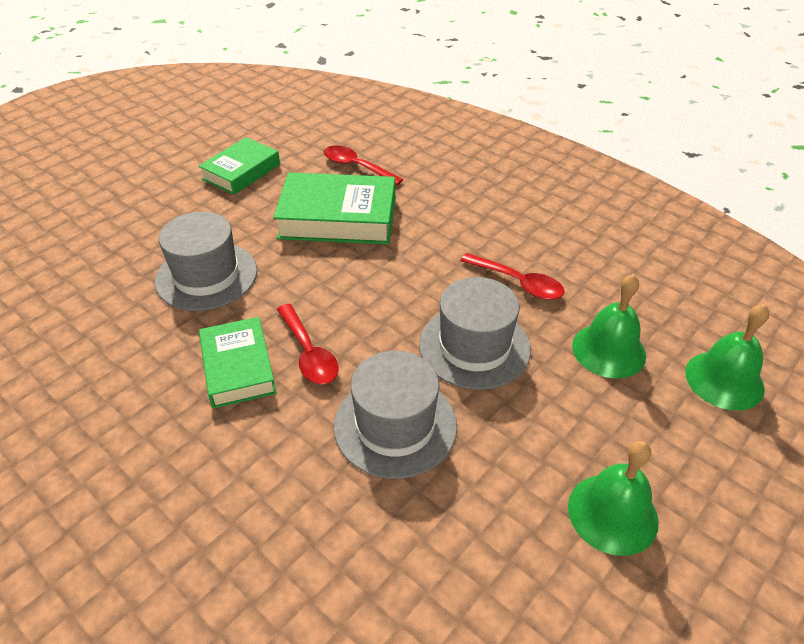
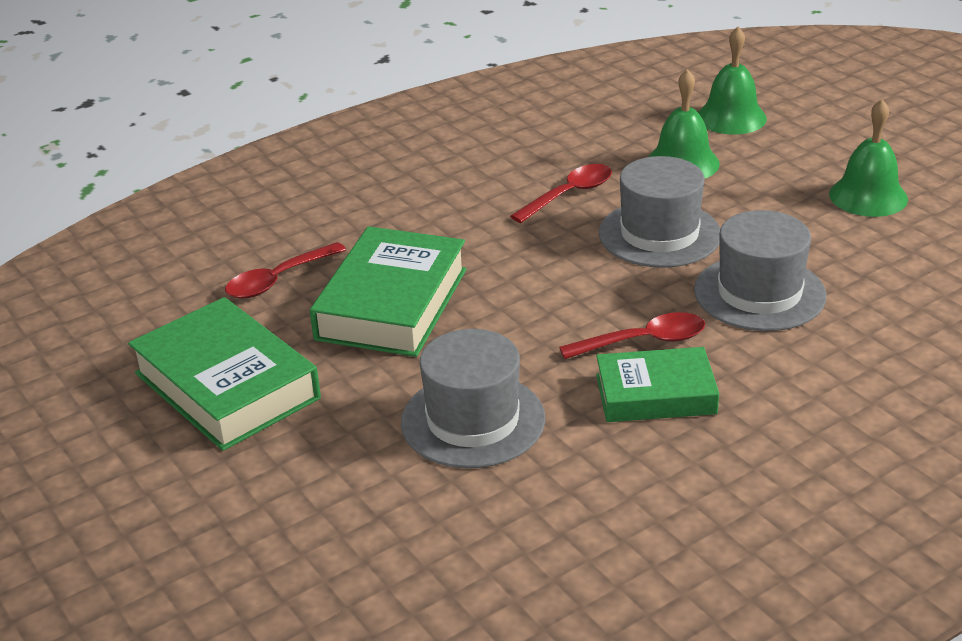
camera: 75 degrees left, 10 degrees down
green book [198,137,280,195] -> green book [128,297,321,451], size x1.54

